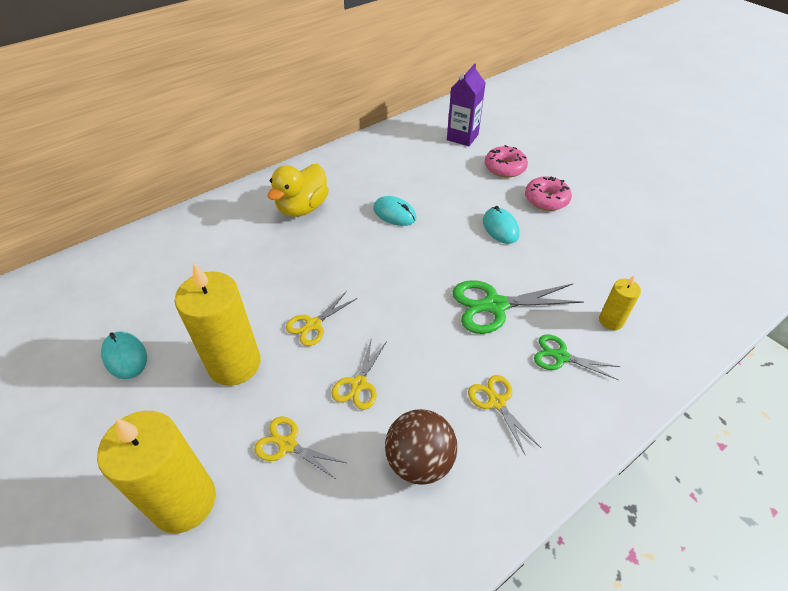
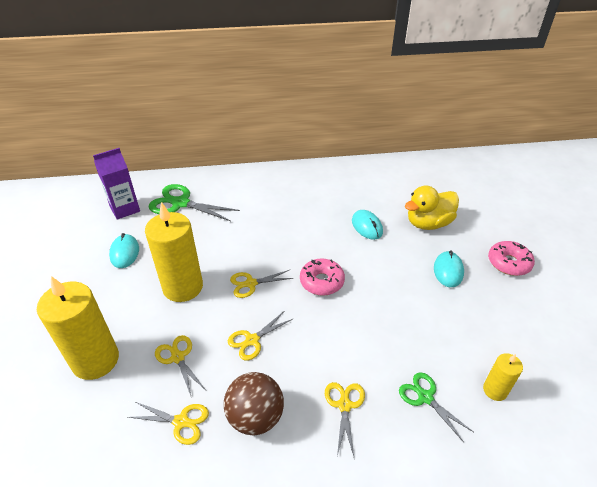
camera: 30 degrees right, 5 degrees down
yellow duck [267,164,329,217] -> yellow duck moved to [405,185,459,230]
purple carton [447,64,486,146] -> purple carton moved to [93,148,140,220]
green scissors [452,280,584,334] -> green scissors moved to [148,184,240,221]
pink donut [485,145,528,178] -> pink donut moved to [300,259,345,296]
none -> yellow scissors [128,402,209,445]

